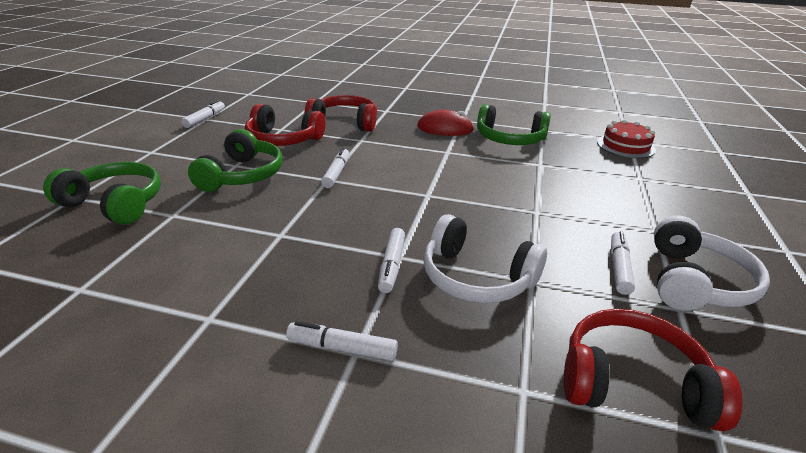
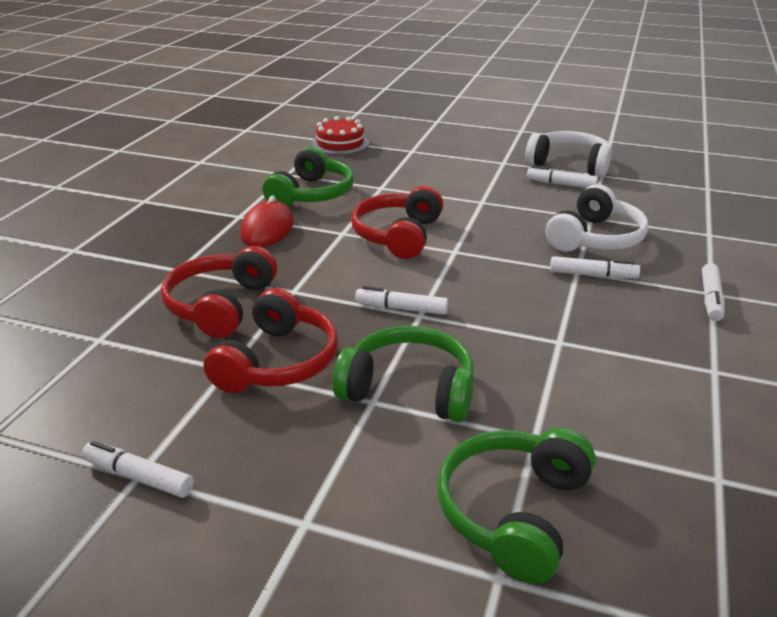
camera: 85 degrees left, 0 degrees up
red headphones [564,309,743,431] -> red headphones moved to [351,186,443,259]

